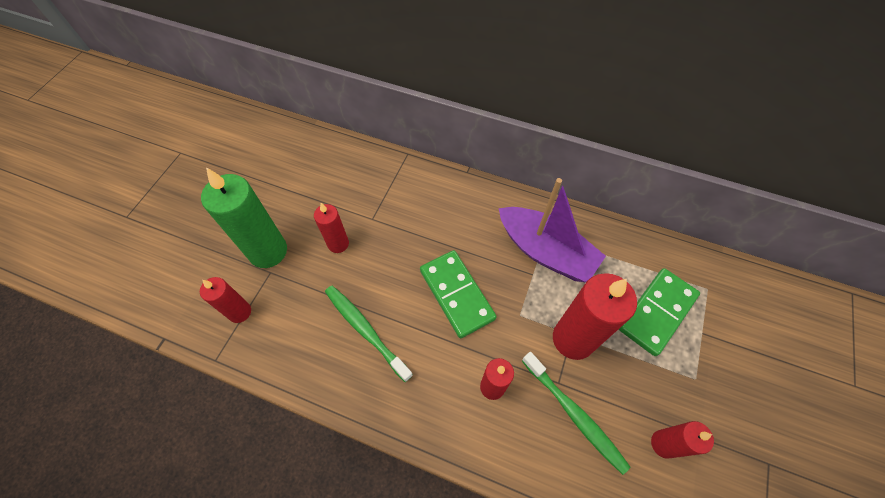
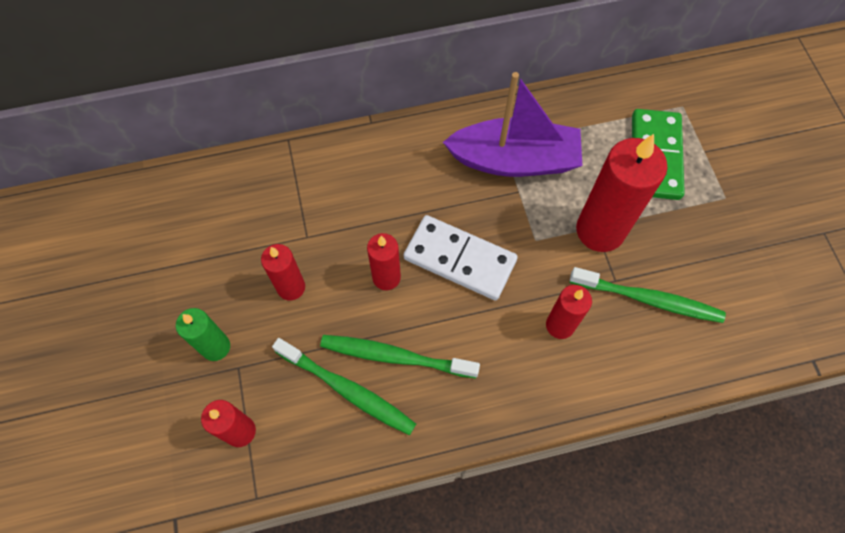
camera: 35 degrees left, 5 degrees up
green candle [201,168,287,268] -> green candle [176,308,230,361], size x0.56
green domino [420,250,497,338] -> white domino [404,215,518,301]
red candle [651,421,714,459] -> red candle moved to [367,233,401,290]
none -> green toothbrush [272,338,416,435]

